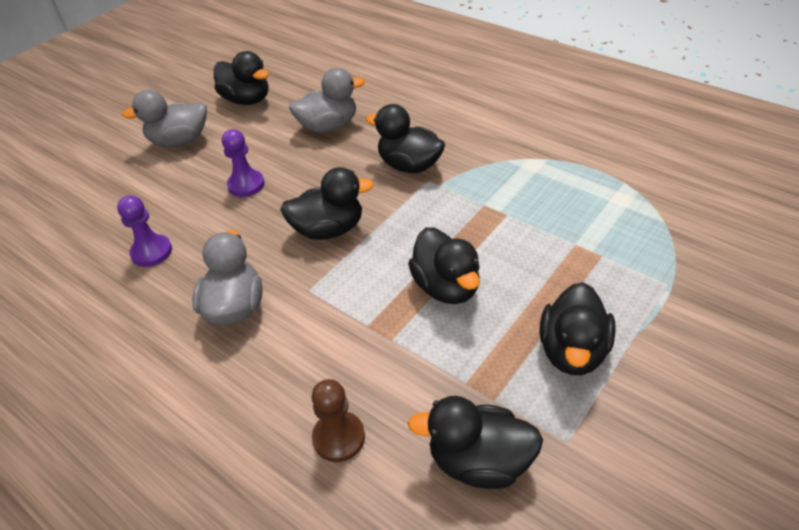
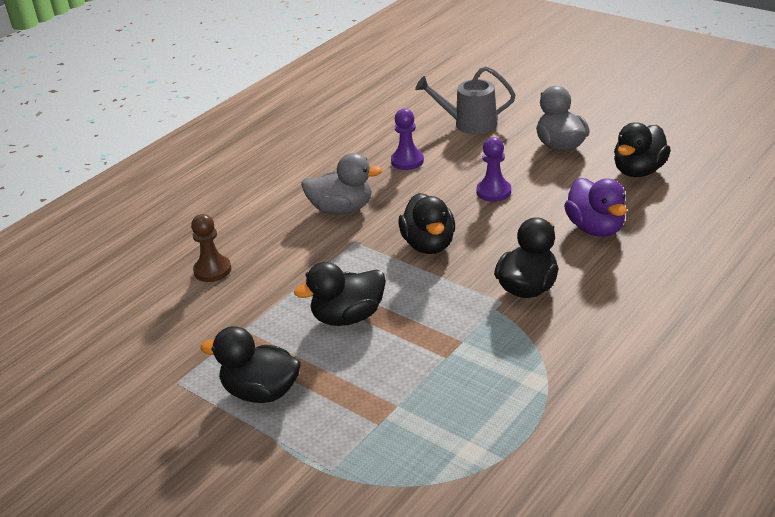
camera: 90 degrees right, 10 degrees down
grey duck [289,68,365,133] -> purple duck [564,178,627,237]
black duck [408,396,543,489] -> none
none -> grey watering can [415,66,515,134]

